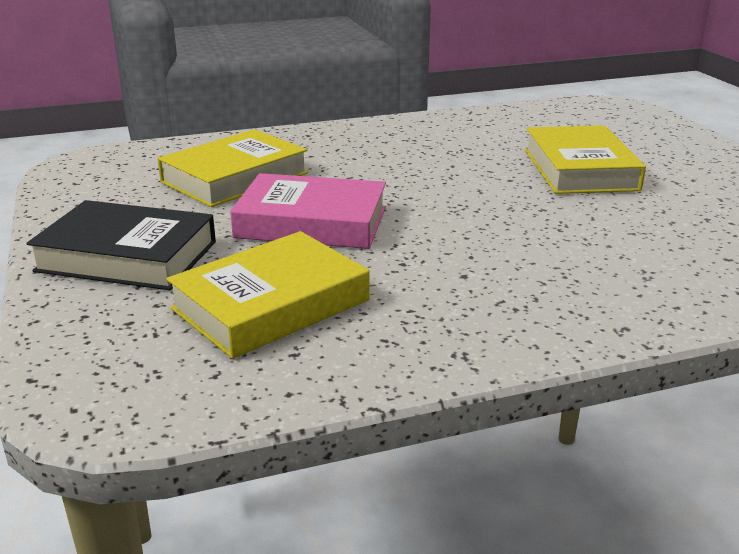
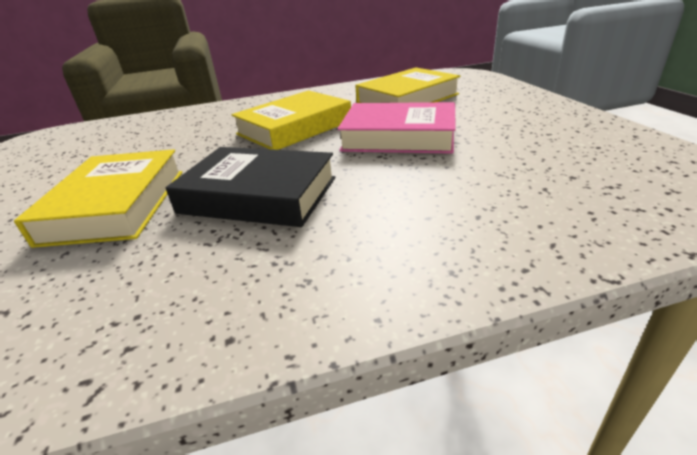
camera: 175 degrees left, 5 degrees up
black book [26,200,216,290] -> black book moved to [166,147,336,227]
yellow book [157,129,308,207] -> yellow book moved to [231,90,351,150]

